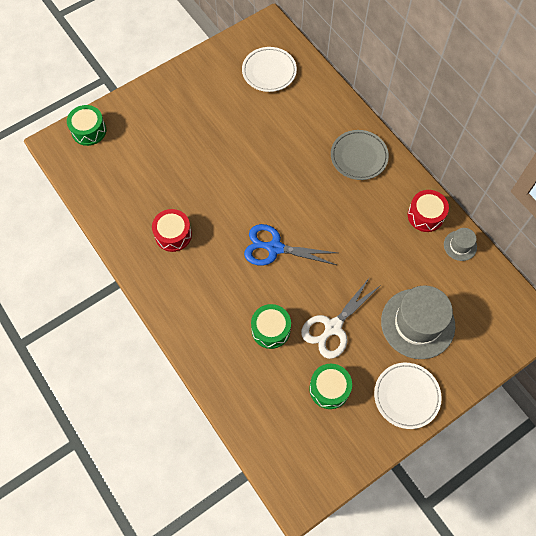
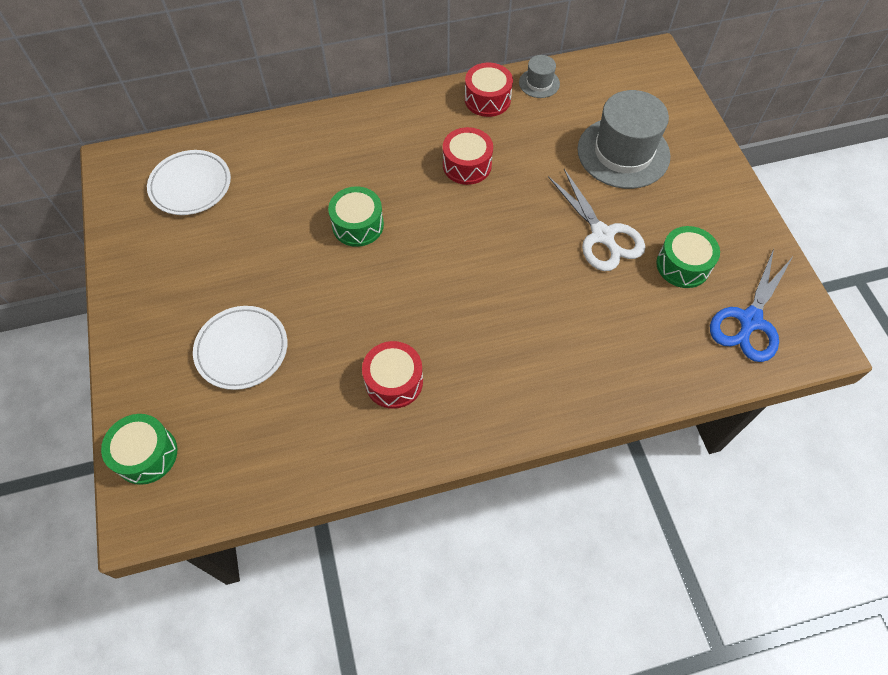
camera: 70 degrees left, 5 degrees down
blue scissors [244,224,337,266] -> blue scissors moved to [710,249,793,362]
green drum [251,304,291,349] -> green drum moved to [328,186,384,247]
grey plate [331,130,389,180] -> none
white plate [374,363,442,429] -> white plate moved to [193,306,287,390]
none -> red drum [443,127,493,185]

